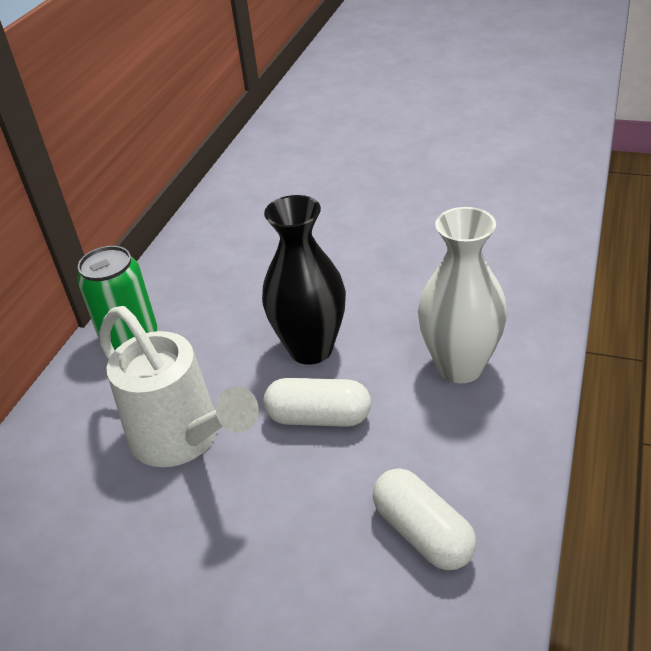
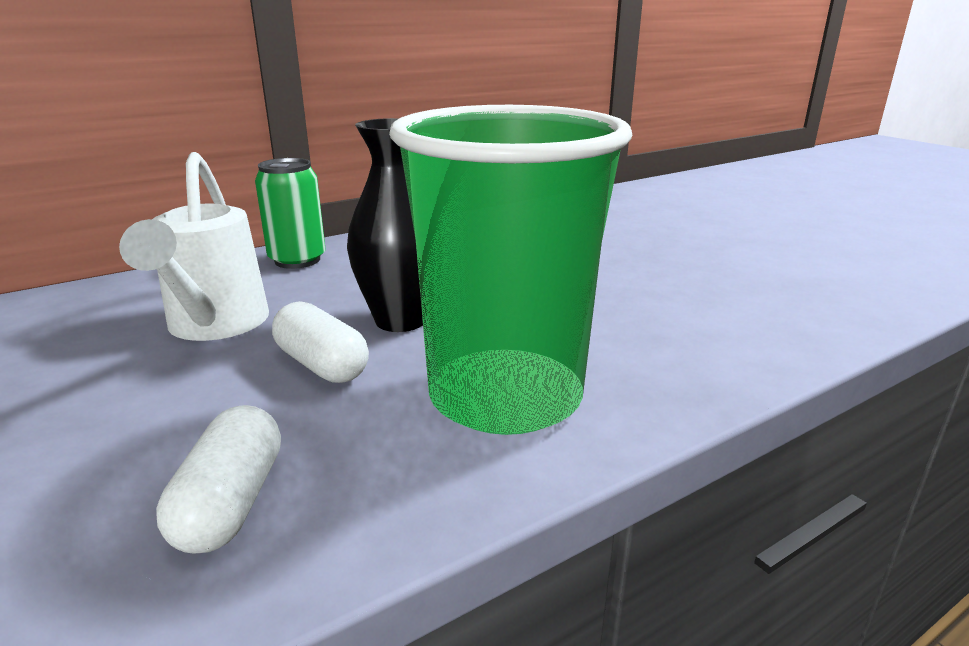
camera: 35 degrees right, 15 degrees down
white vase [418,207,507,383] -> green cup [389,105,632,435]

